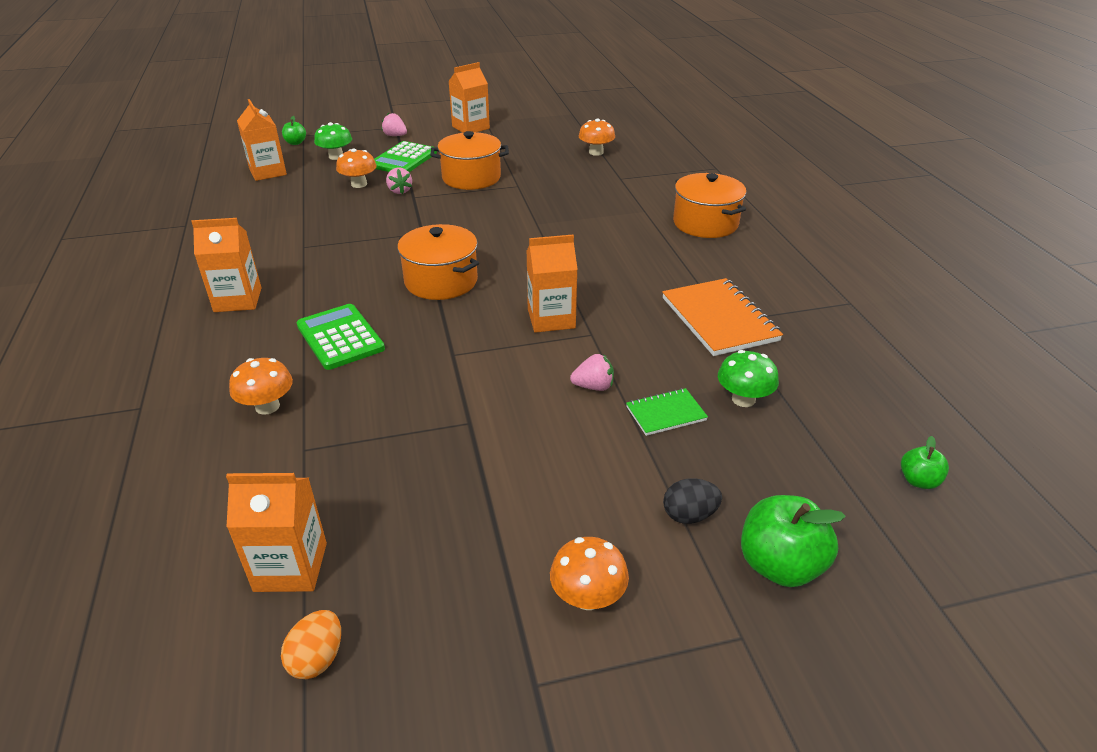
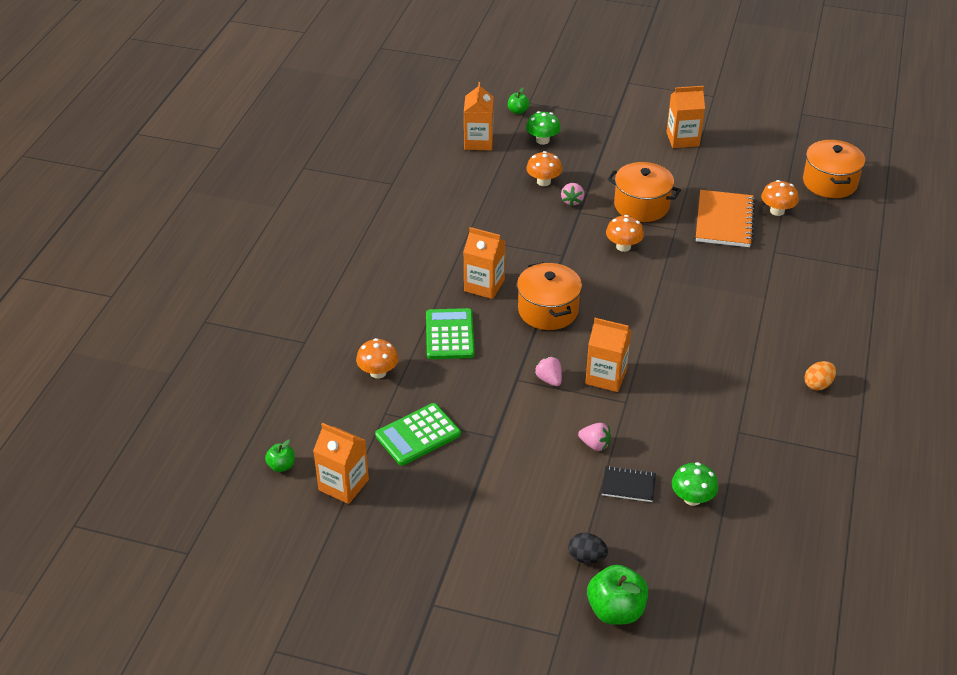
camera: 30 degrees right, 5 degrees up
orange carton [191,218,261,312] -> orange carton moved to [463,227,505,299]
orange egg [281,610,341,679] -> orange egg moved to [805,361,836,390]
green calculator [374,141,437,172] -> green calculator moved to [375,403,461,466]
pink strawberry [381,113,407,136] -> pink strawberry moved to [535,356,562,386]
orange mushroom [550,537,629,610] -> orange mushroom moved to [606,215,644,252]
green notebook [626,388,708,436] -> black notebook [602,466,656,502]
orange notebook [662,278,783,356] -> orange notebook moved to [696,190,755,247]
orange pot [673,173,746,238] -> orange pot moved to [803,140,865,198]
green apple [901,436,949,489] -> green apple moved to [265,440,295,472]

